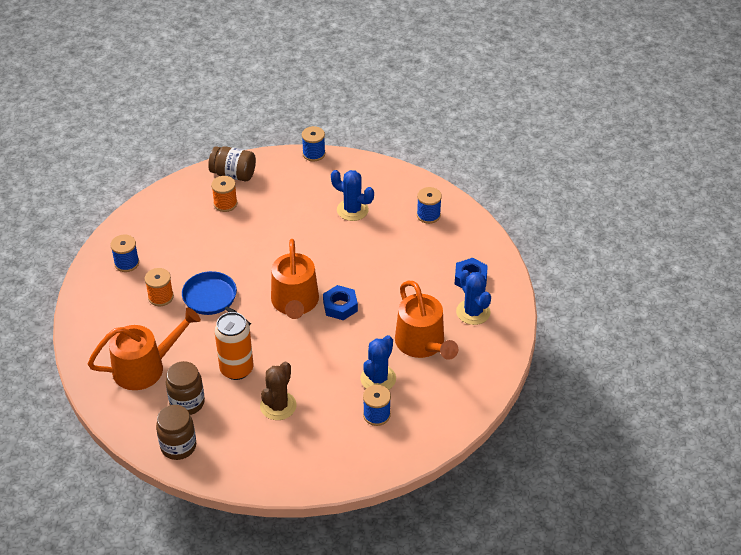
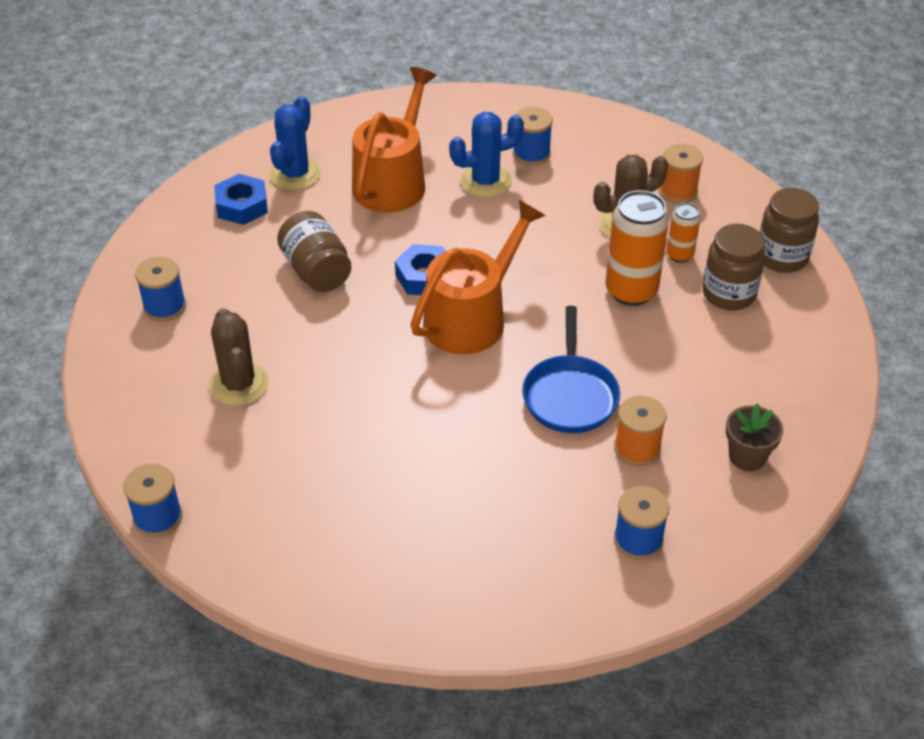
camera: 135 degrees left, 0 degrees up
orange watering can [88,308,201,390] -> none
brown jar [208,146,256,181] -> brown jar moved to [277,211,351,292]
orange spool [211,176,237,212] -> orange spool moved to [658,144,703,204]
blue cactus [331,170,374,221] -> brown cactus [209,308,269,406]
none -> orange can [667,203,701,263]
none -> brown flower pot [726,403,783,471]

